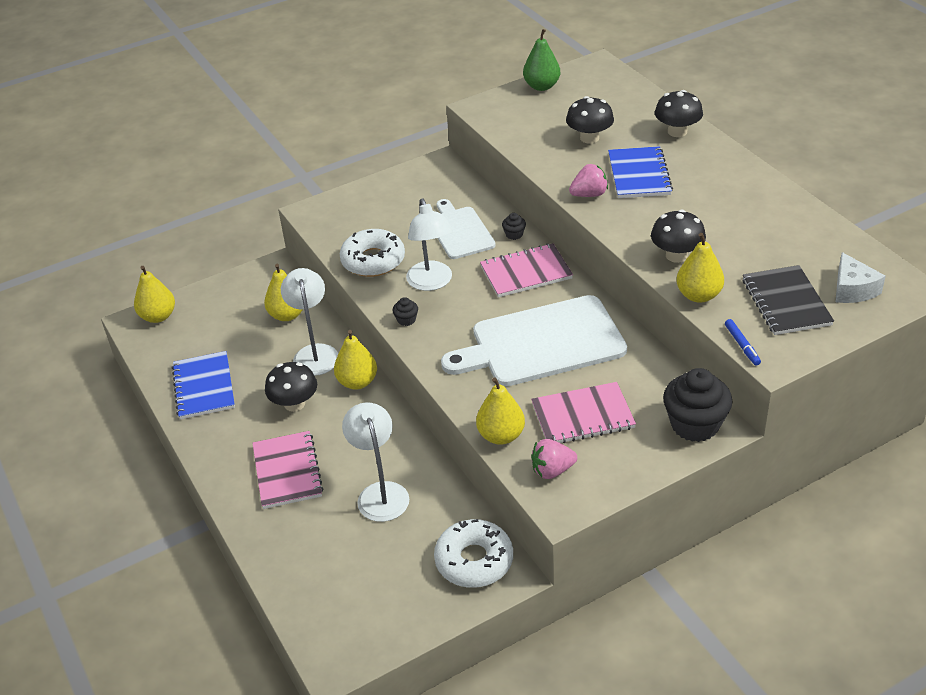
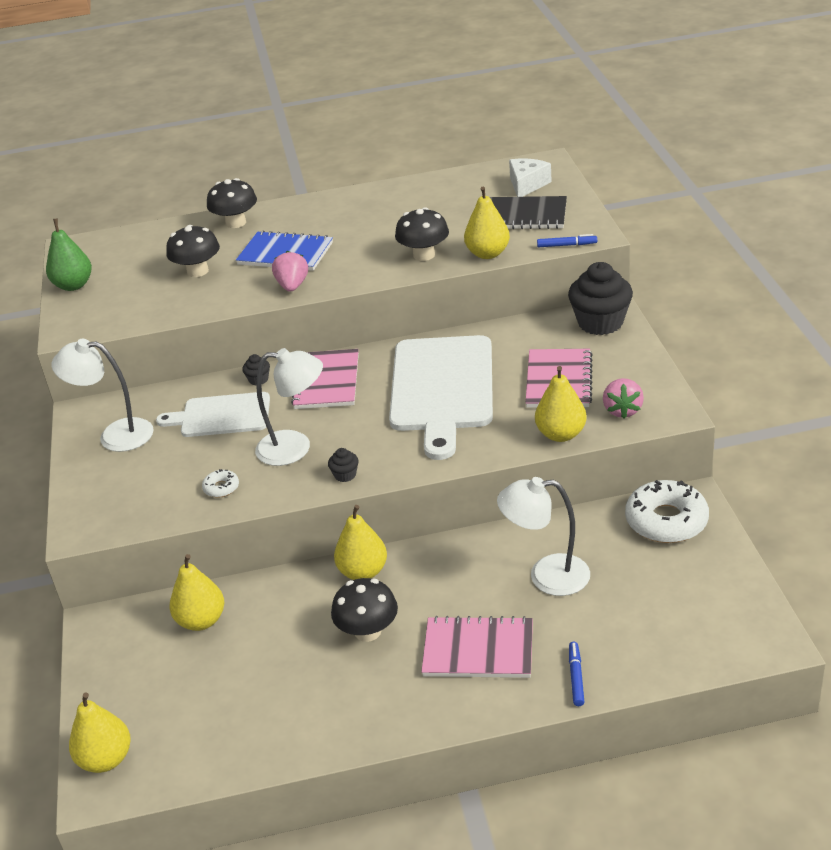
camera: 70 degrees left, 5 degrees down
blue notebook [172,351,235,419] -> none
white lamp [281,268,338,376] -> white lamp moved to [52,339,154,452]
white donut [340,229,405,277] -> white donut [202,469,239,498], size x0.45
white cheese [835,252,886,303] -> white cheese turned 75 degrees counterclockwise [509,159,552,197]
none -> blue marker [569,642,584,706]

